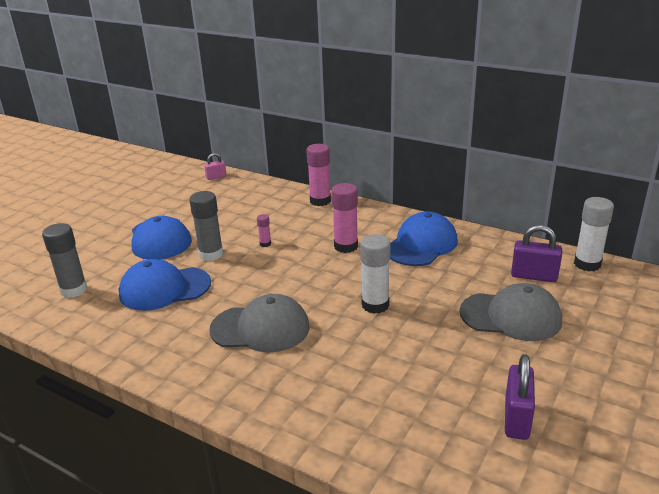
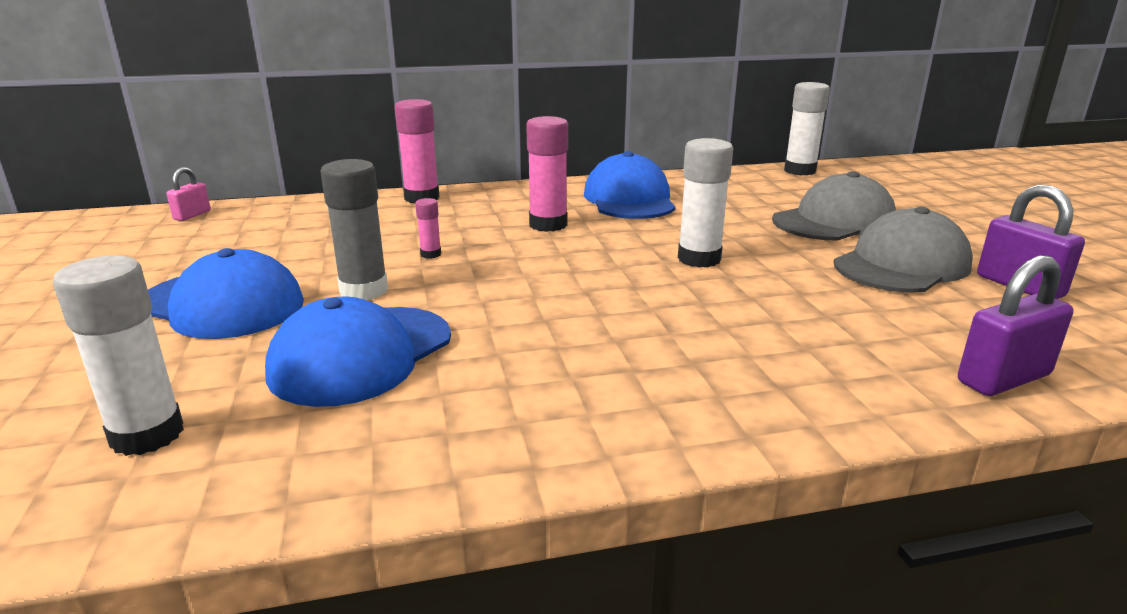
camera: 45 degrees left, 5 degrees down
grey glue stick [42,223,87,298] -> white glue stick [53,256,184,456]
grey cap [209,294,310,352] -> grey cap moved to [833,207,972,293]
purple padlock [511,225,562,282] -> purple padlock moved to [958,256,1073,396]

